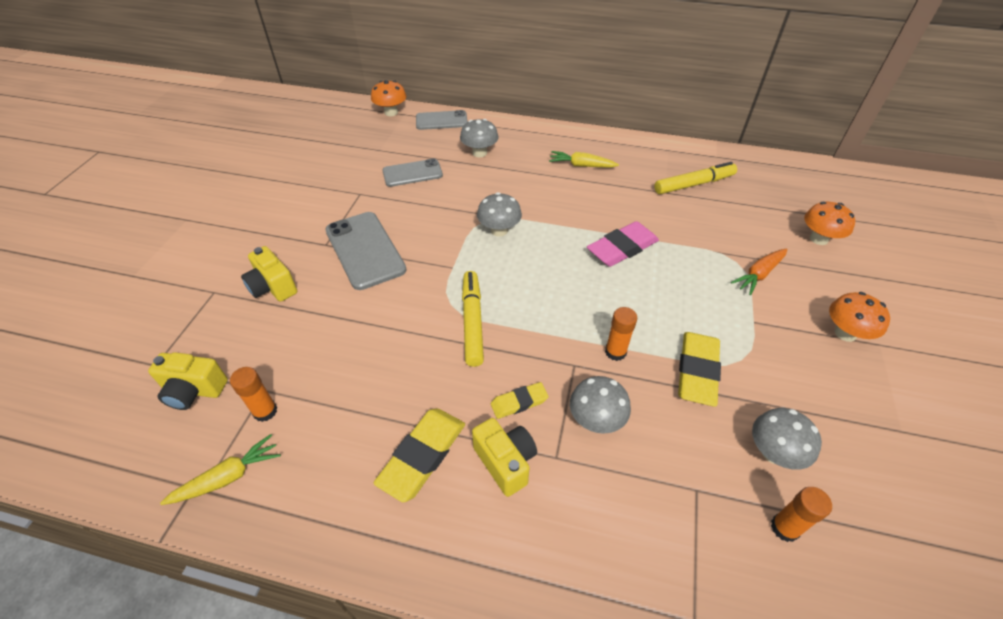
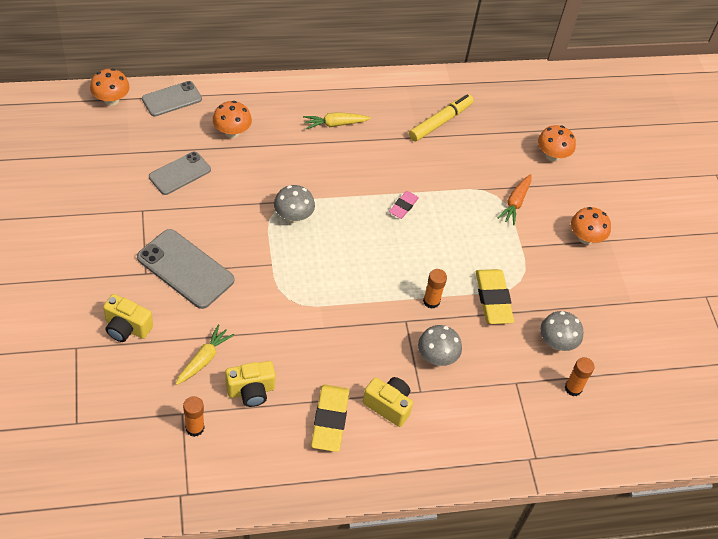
camera: 30 degrees left, 5 degrees up
yellow camera [148,352,228,410] -> yellow camera moved to [225,361,276,407]
yellow carrot [160,434,281,505] -> yellow carrot moved to [176,325,234,385]
grey mushroom [460,119,499,157] -> orange mushroom [213,101,252,138]
yellow marker [462,271,484,367] -> none
yellow eraser [491,382,549,419] -> none
pink eraser [587,221,659,267] -> pink eraser [389,191,419,219], size x0.57

